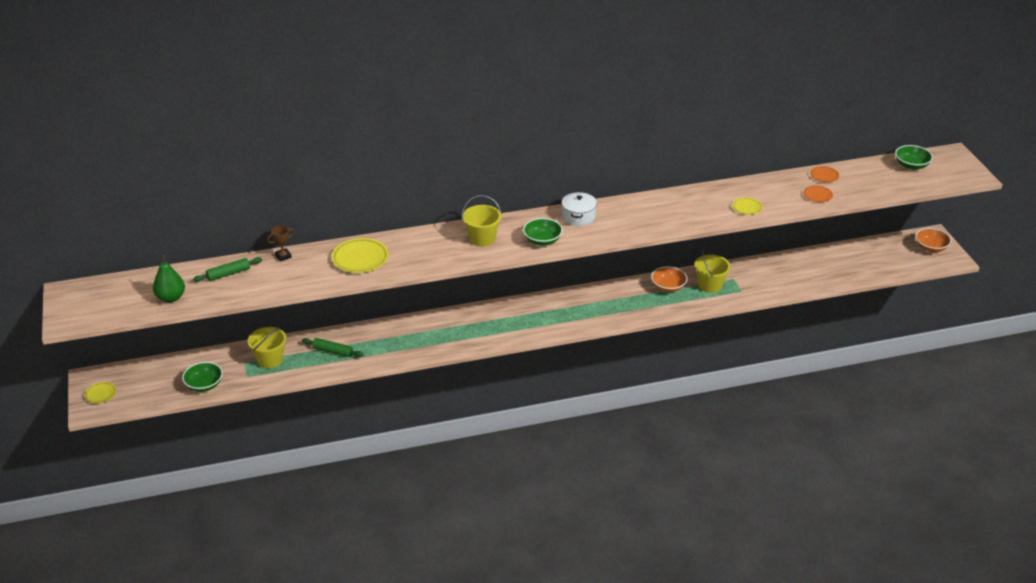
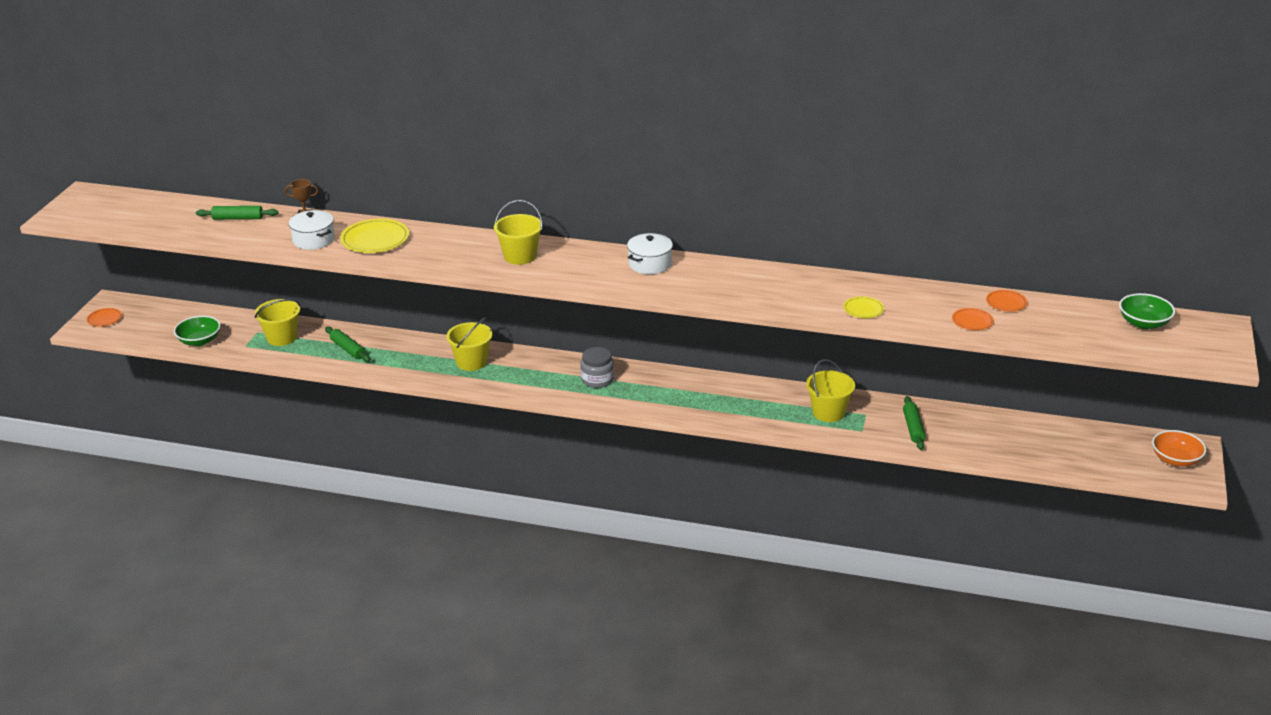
camera: 30 degrees right, 5 degrees down
yellow plate [84,382,116,404] -> orange plate [86,308,122,327]
green pear [153,254,185,302] -> none
green bowl [523,218,563,246] -> none
orange bowl [651,266,687,292] -> none
none -> white pot [289,210,335,250]
none -> yellow bucket [446,317,493,371]
none -> grey jar [581,347,614,388]
none -> green rolling pin [903,396,926,450]

